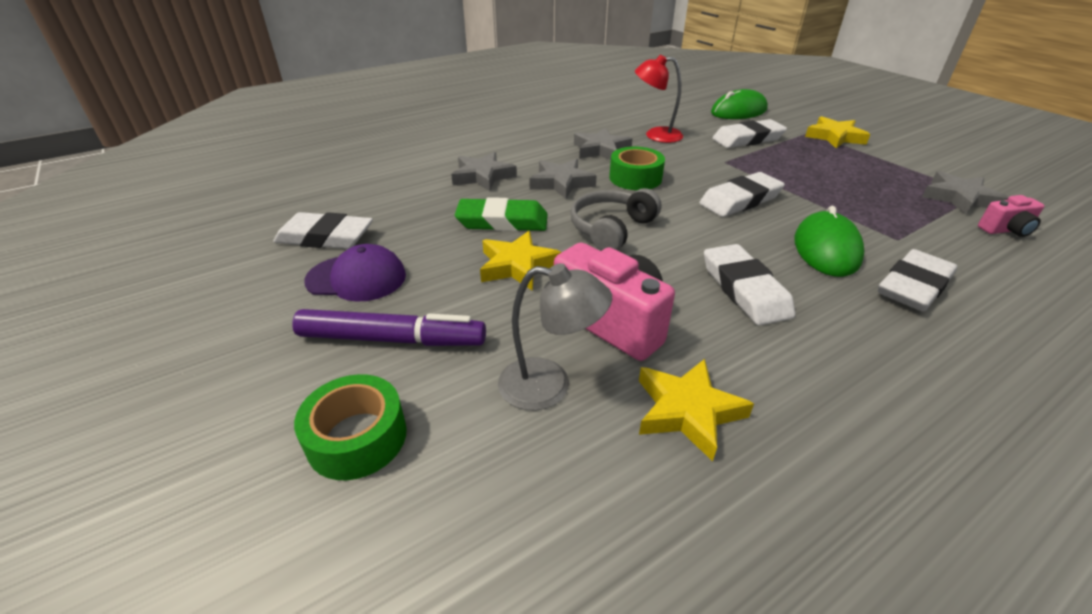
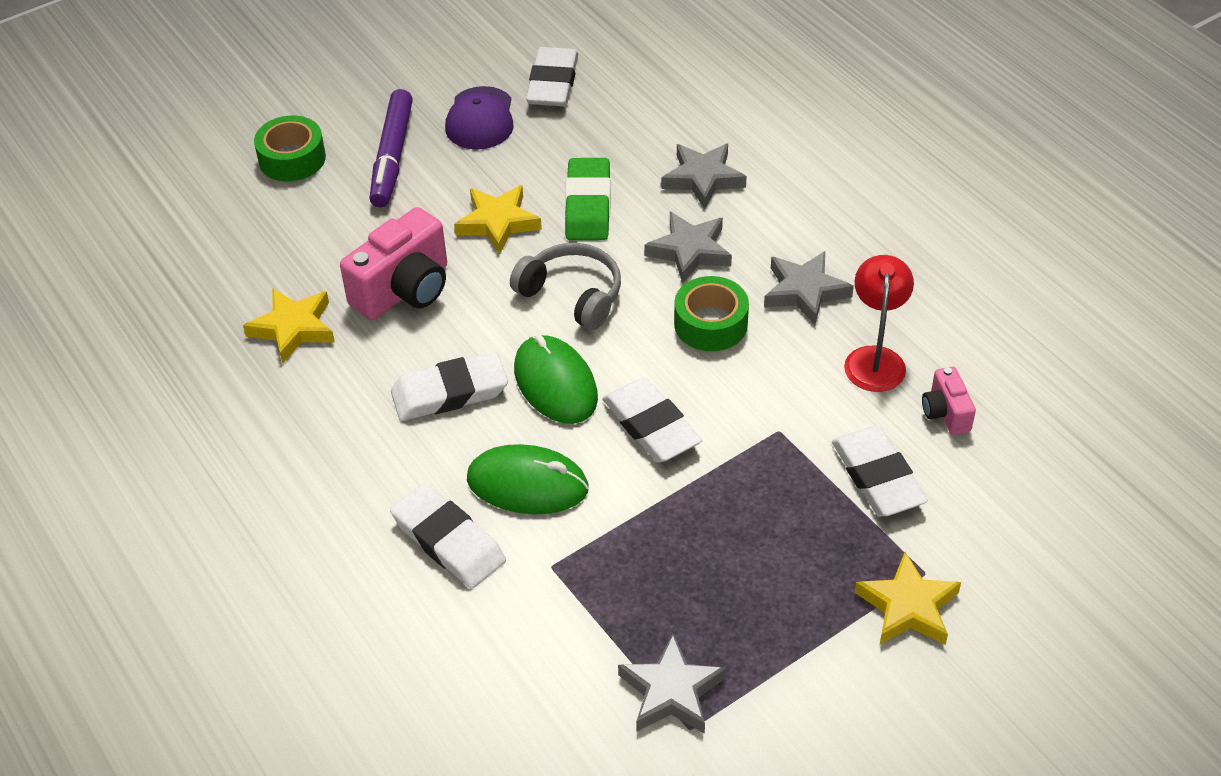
camera: 90 degrees right, 10 degrees up
grey lamp [498,263,612,411] -> none
green mouse [711,89,768,119] -> green mouse moved to [514,335,598,424]
pink camera [978,195,1045,237] -> pink camera moved to [922,367,976,435]

